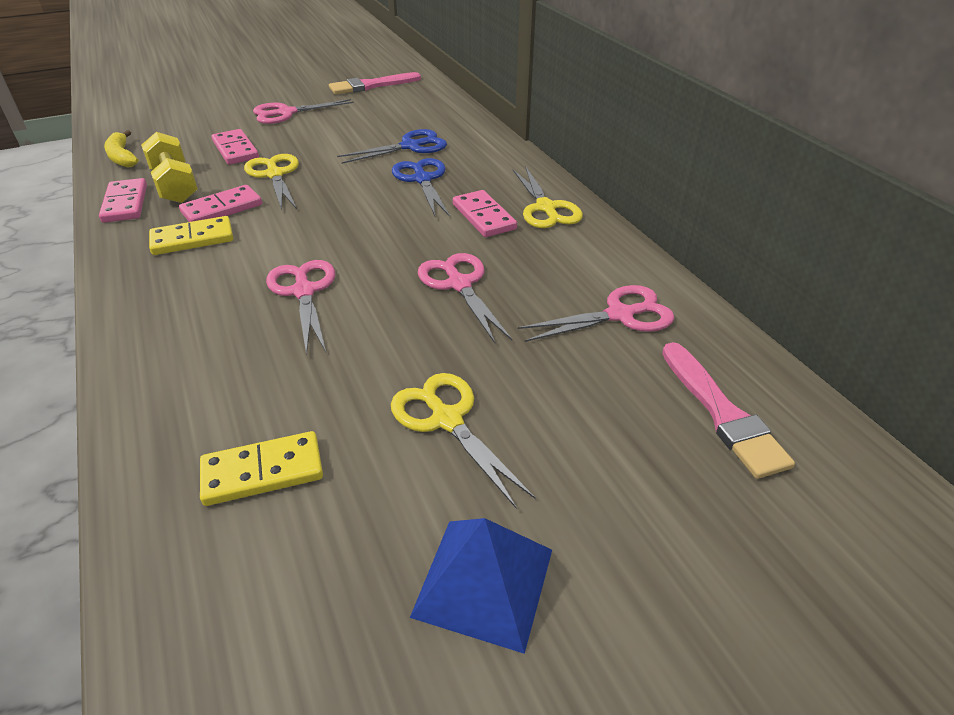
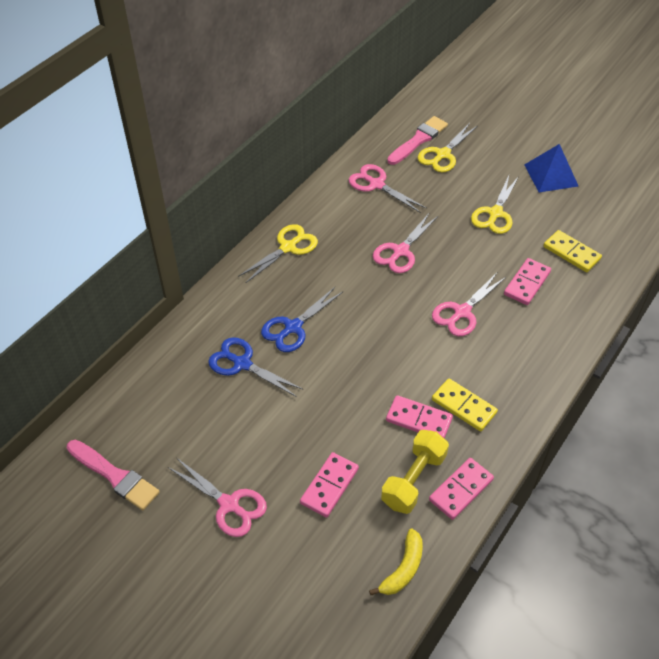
camera: 120 degrees left, 10 degrees up
yellow scissors [244,154,299,210] -> yellow scissors moved to [418,123,477,172]
pink domino [453,190,517,237] -> pink domino moved to [504,258,551,305]

